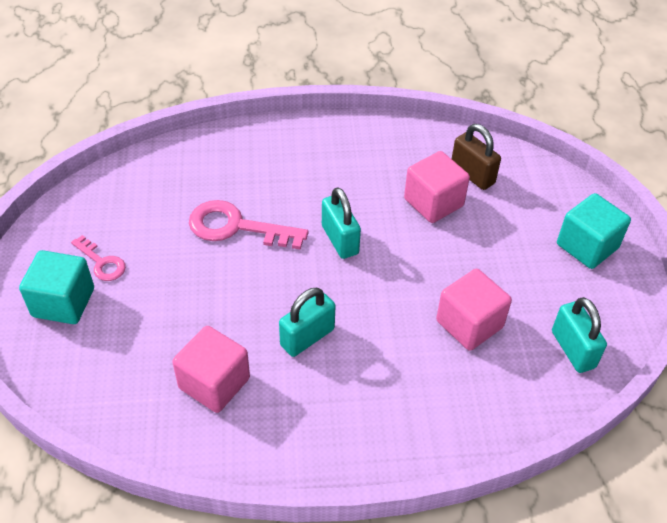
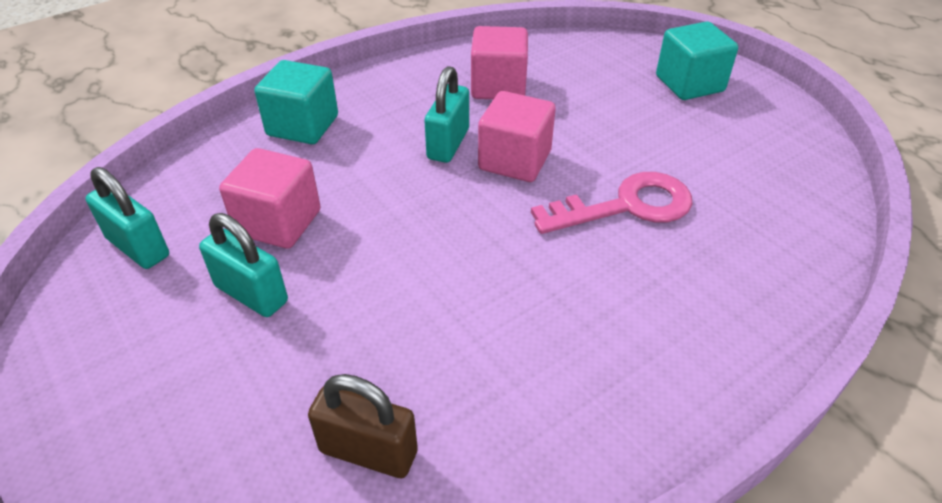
camera: 150 degrees right, 5 degrees down
pink key [71,235,126,281] -> none
turquoise padlock [322,187,361,259] -> turquoise padlock moved to [199,213,288,317]
pink cube [404,151,470,223] -> pink cube moved to [478,91,556,182]
turquoise cube [557,193,631,269] -> turquoise cube moved to [254,60,338,144]

